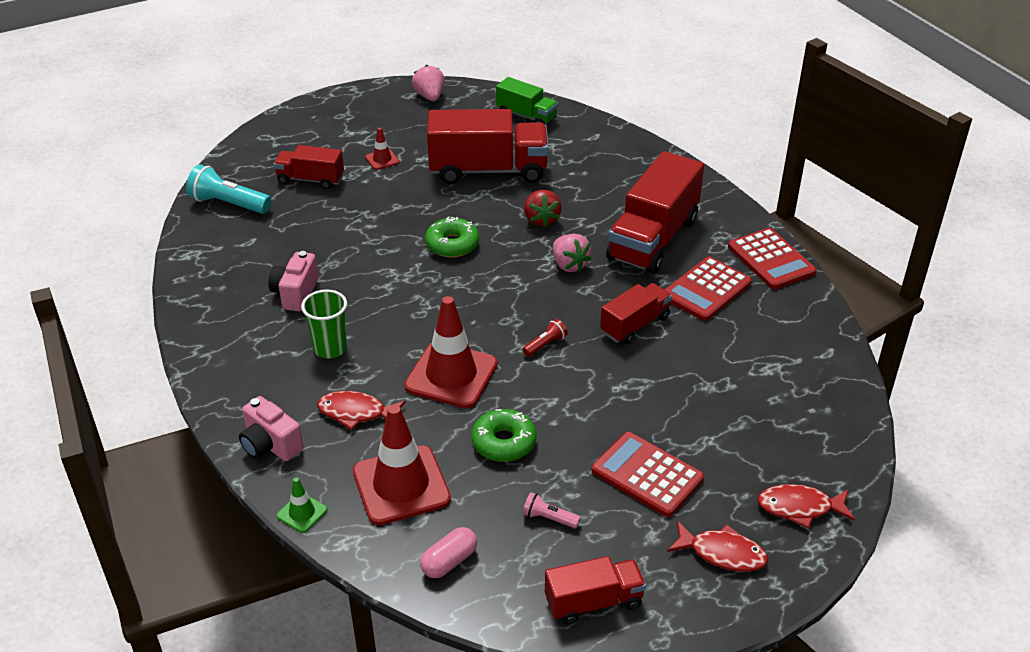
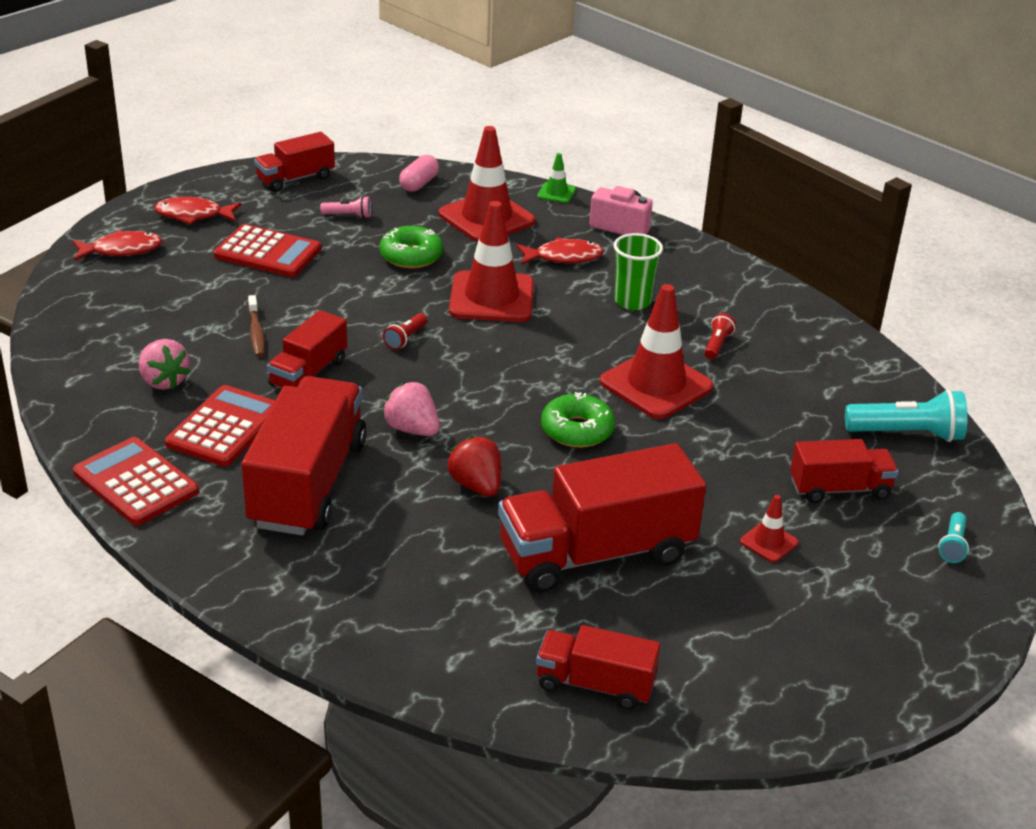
camera: 160 degrees right, 5 degrees down
pink camera [268,251,318,311] -> red flashlight [704,313,736,359]
pink strawberry [412,65,444,101] -> pink strawberry moved to [139,339,190,390]
green truck [496,77,558,125] -> red truck [536,625,661,710]
none -> brown toothbrush [248,295,265,357]
none -> red traffic cone [600,284,714,419]
none -> turquoise flashlight [938,512,969,563]

